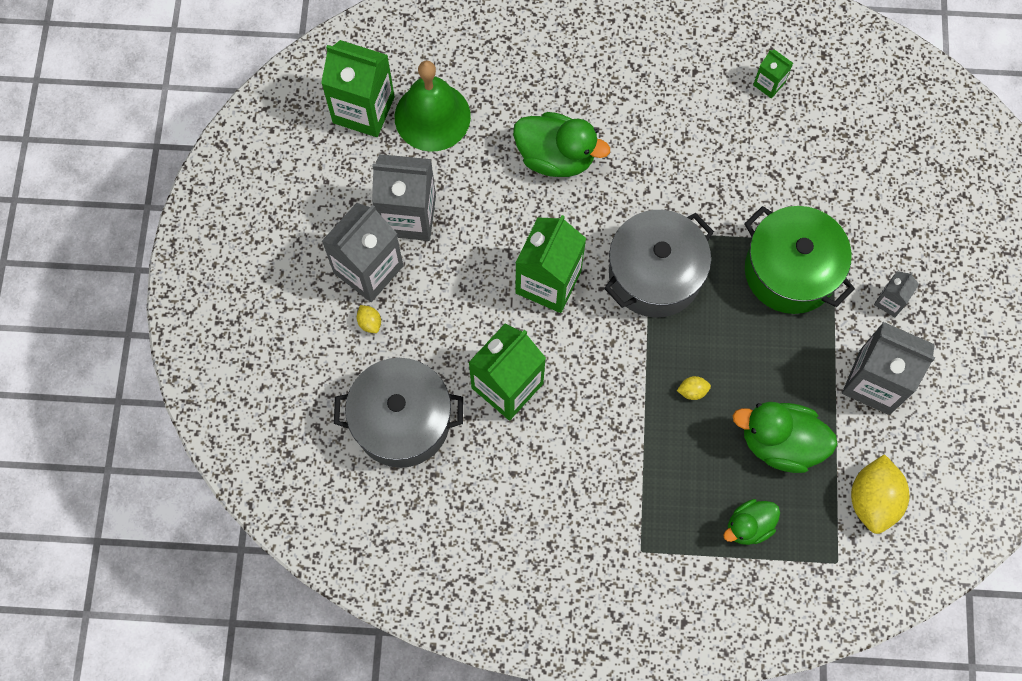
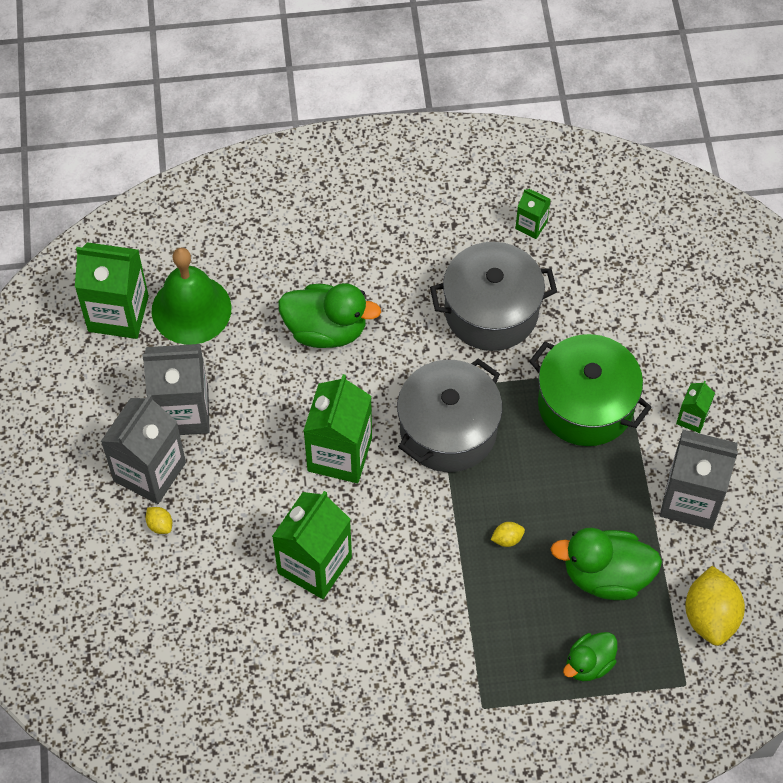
camera: 10 degrees left, 10 degrees down
grey pot [334,358,463,468] -> grey pot moved to [430,242,557,351]
grey carton [874,271,919,317] -> green carton [676,381,715,433]

